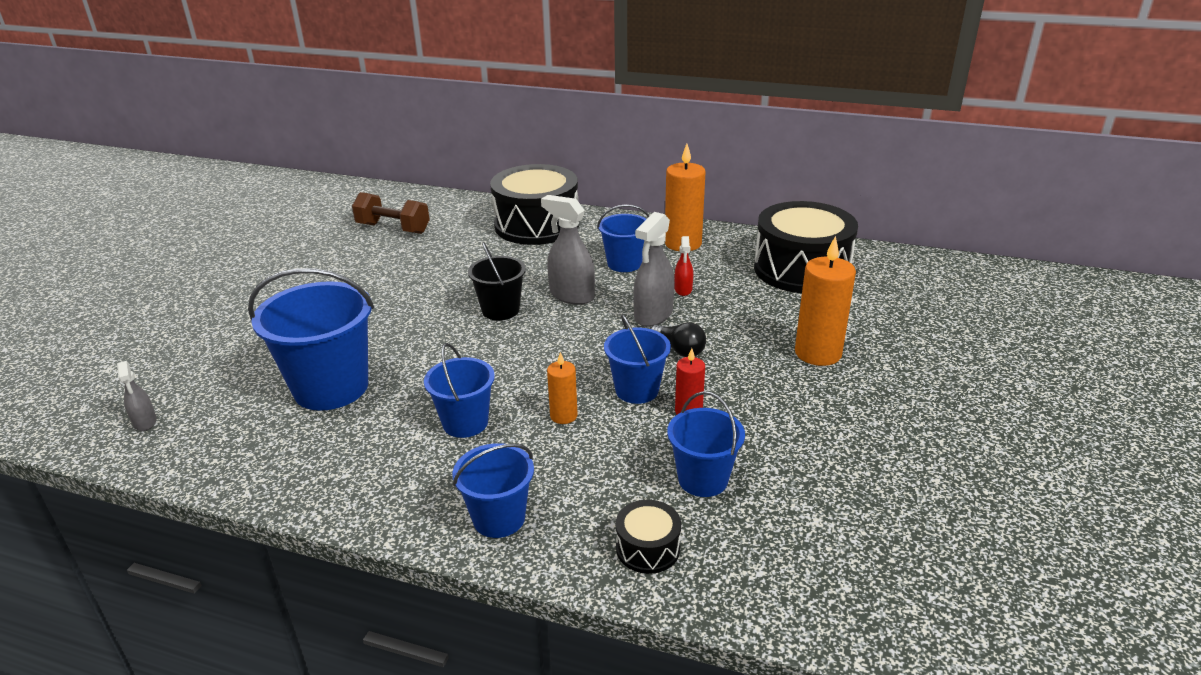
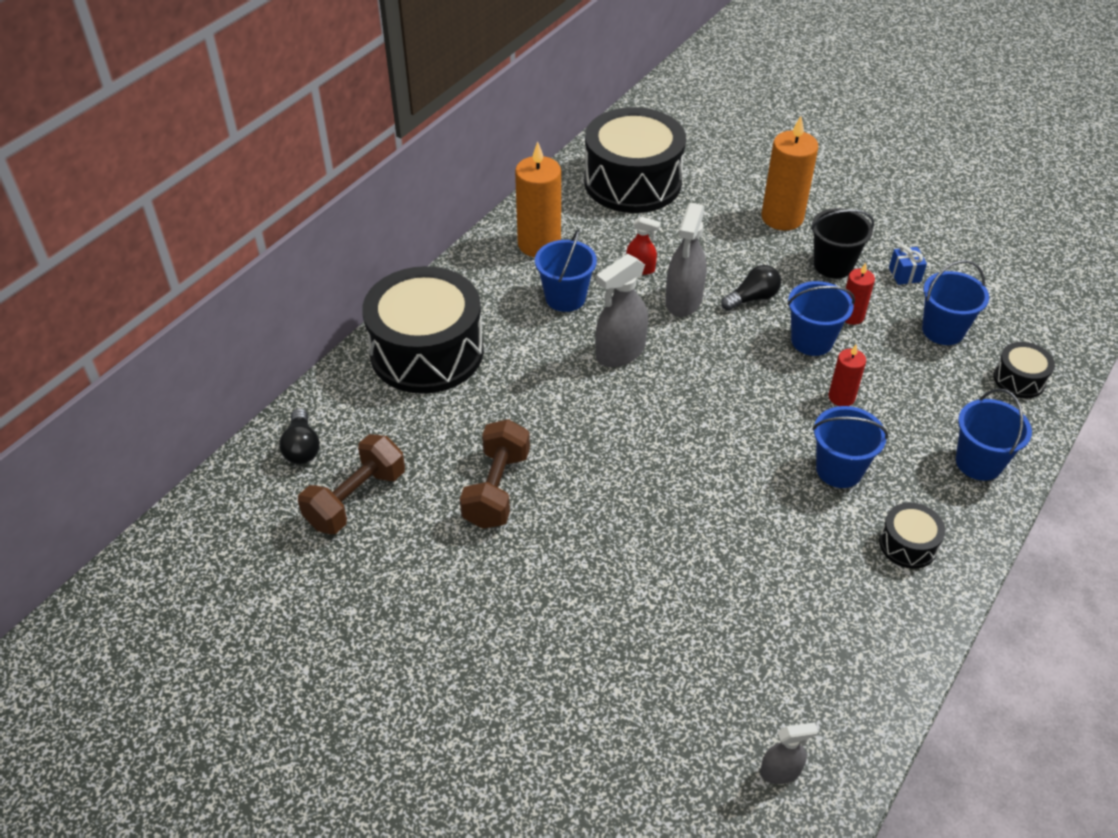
camera: 75 degrees left, 15 degrees up
blue bucket [248,268,374,411] -> none
black bucket [468,242,526,320] -> black bucket moved to [811,208,874,279]
orange candle [547,352,578,424] -> red candle [828,345,866,406]
grey spray bottle [633,212,675,327] -> grey spray bottle turned 60 degrees clockwise [665,203,707,317]
none -> black light bulb [279,408,320,464]
none -> brown dumbbell [460,419,530,529]
none -> black drum [879,502,945,569]
none -> blue gift [889,245,927,285]

